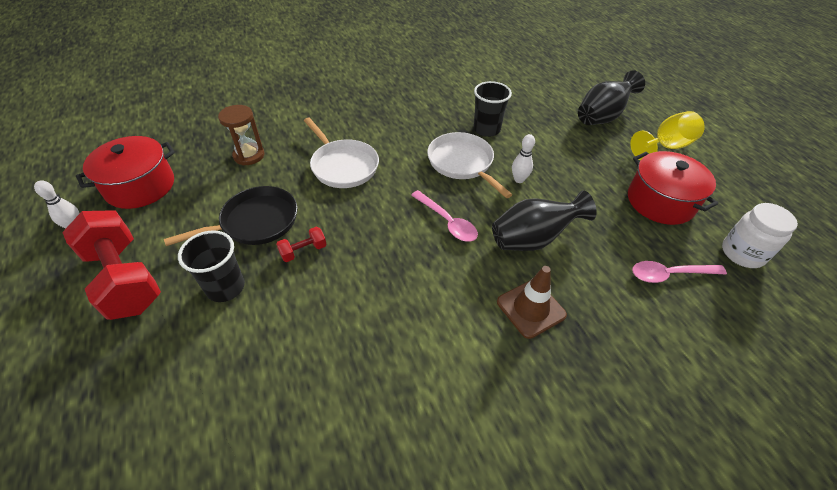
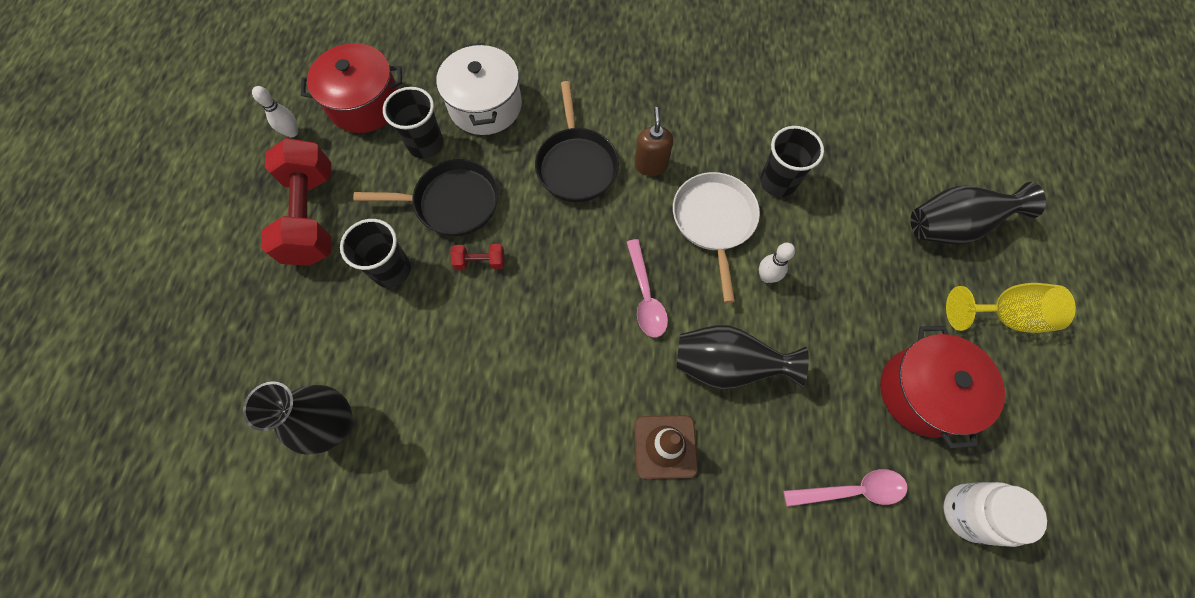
camera: 30 degrees right, 20 degrees up
brown hourglass [218,105,264,165] -> white pot [436,43,522,135]
white pan [304,118,379,188] -> black pan [535,81,619,202]
pink spoon [632,261,727,283] -> pink spoon turned 150 degrees clockwise [783,469,908,507]
none -> black vase [243,381,353,455]
none -> black cup [383,87,444,159]
none -> brown soap dispenser [635,107,673,176]

